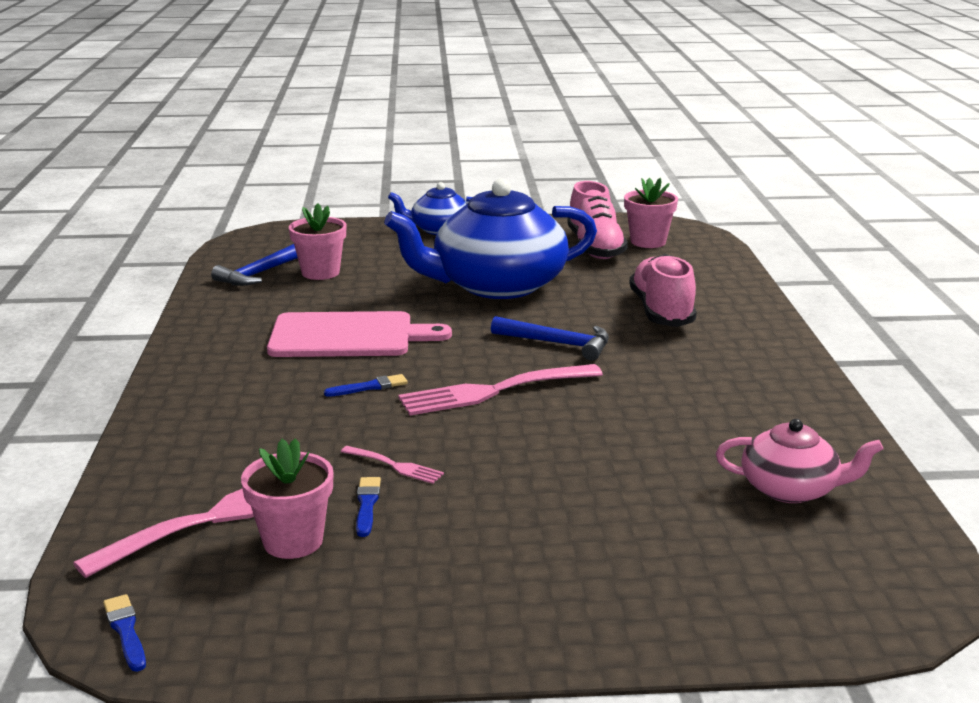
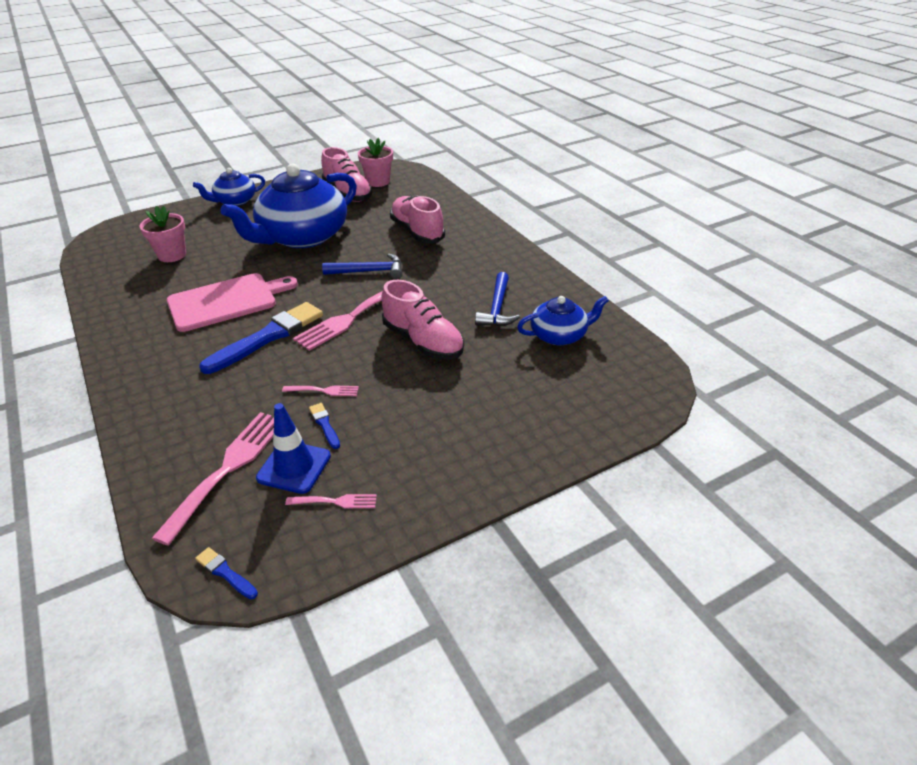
camera: 25 degrees left, 15 degrees up
blue hammer [211,244,298,286] -> blue hammer moved to [475,272,520,326]
pink flower pot [241,438,333,559] -> blue traffic cone [256,403,331,494]
blue brush [324,374,408,397] -> blue brush [199,302,323,374], size x2.33
pink teapot [716,419,883,503] -> blue teapot [517,296,609,345]
none -> pink fork [285,494,377,508]
none -> pink shoe [381,280,464,360]

